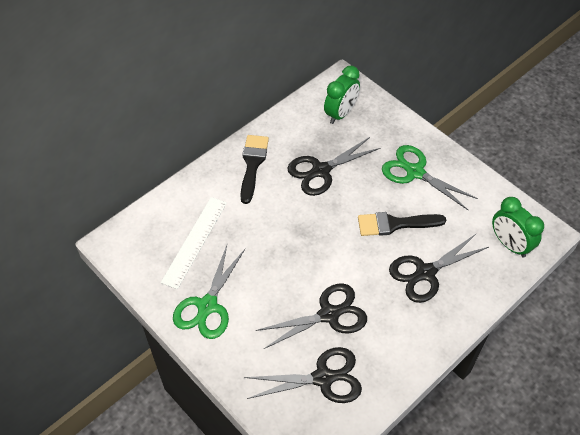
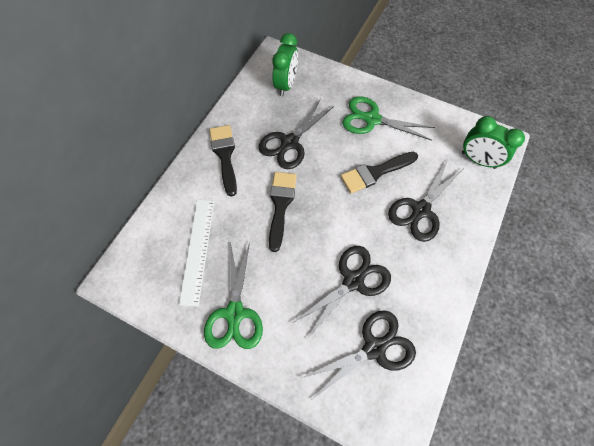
camera: 20 degrees left, 10 degrees up
none -> black brush [269,172,297,252]

